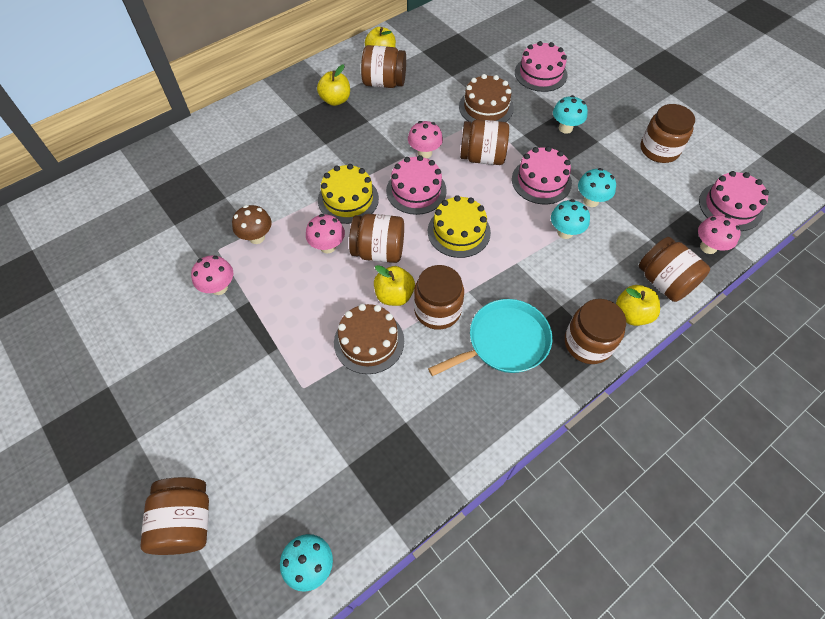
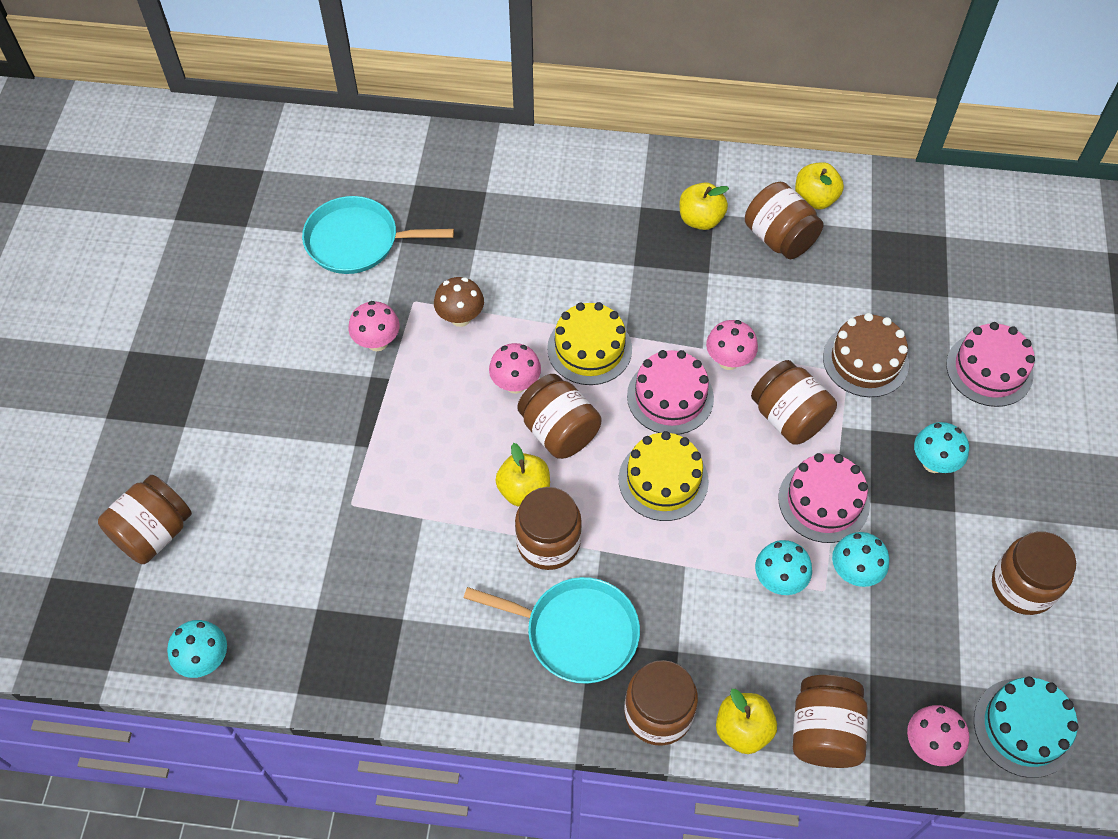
camera: 45 degrees right, 0 degrees up
brown cake [334,304,404,374] -> none
pink cake [699,171,769,231] -> turquoise cake [974,677,1079,778]
none -> turquoise pan [302,196,454,274]

